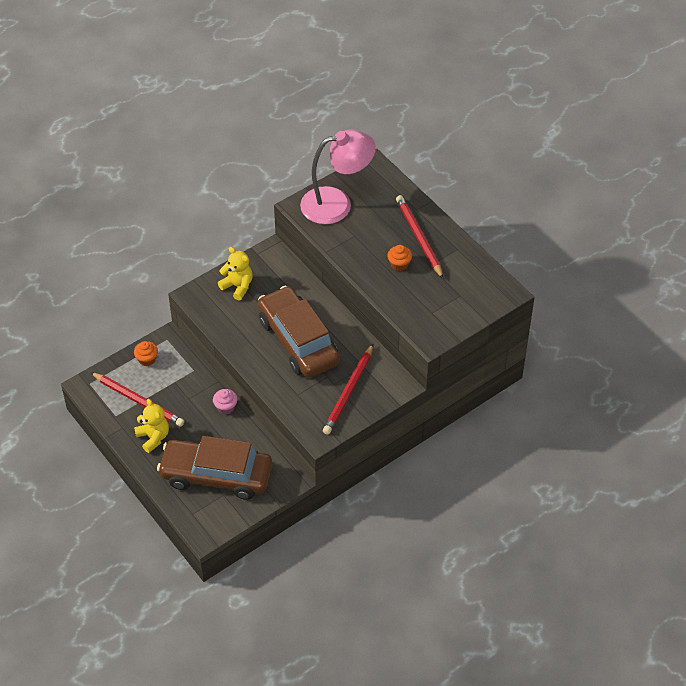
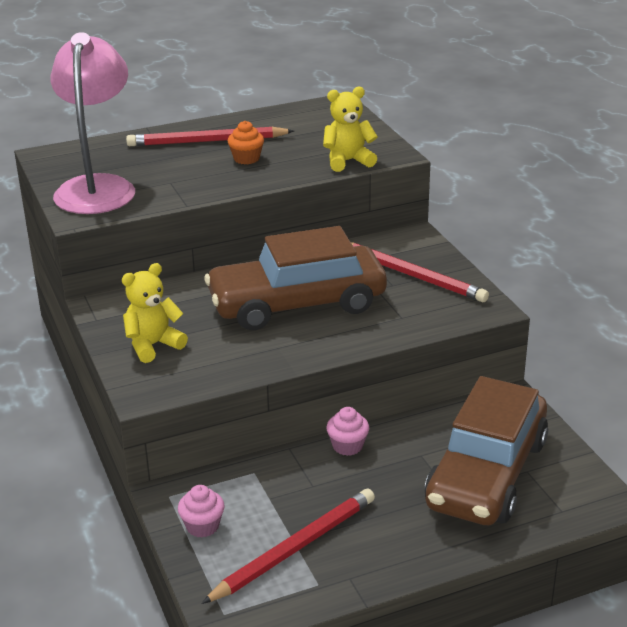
camera: 75 degrees left, 20 degrees down
orange cupcake [134,341,158,366] -> pink cupcake [178,485,225,537]
yellow teddy bear [134,399,169,453] -> yellow teddy bear moved to [323,86,378,172]

